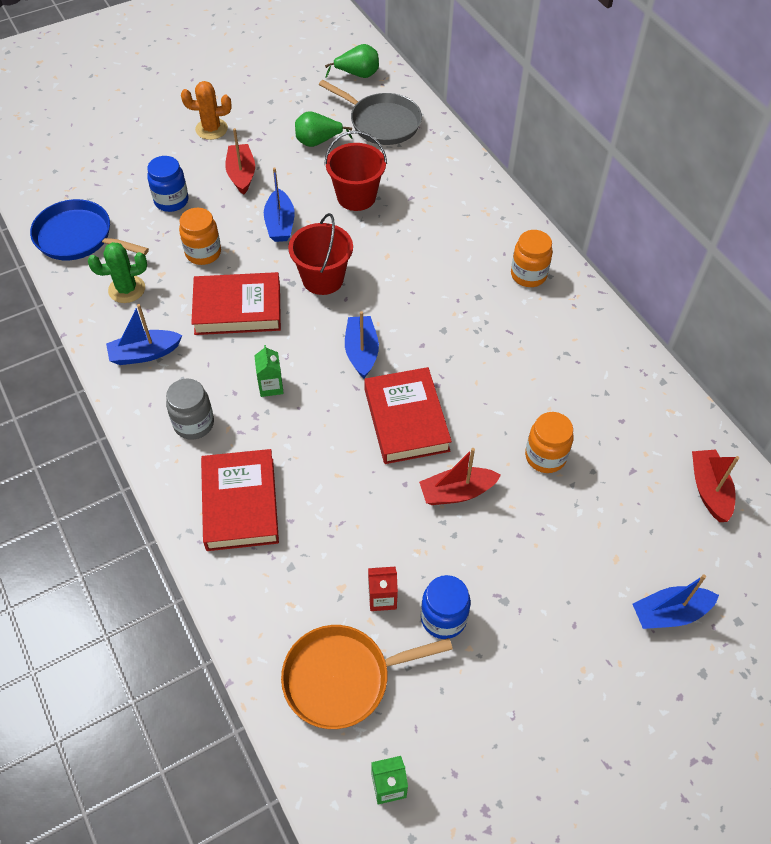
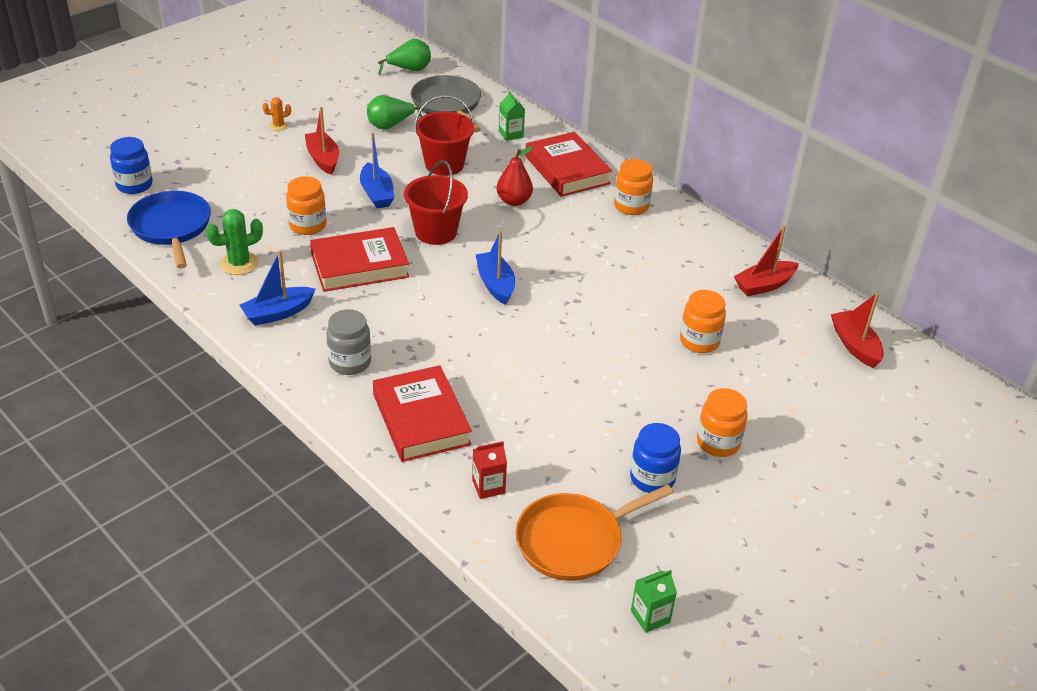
camera: 15 degrees left, 15 degrees down
blue pan [30,199,149,260] -> blue pan turned 60 degrees clockwise [127,191,211,269]
blue jar [147,156,188,212] -> blue jar moved to [110,137,153,194]
orange cactus [181,81,231,140] -> orange cactus [262,97,291,131], size x0.58
green carton [254,345,284,397] -> green carton moved to [499,91,525,141]
grey pan [319,80,422,145] -> grey pan turned 135 degrees counterclockwise [411,75,481,132]
red book [364,367,452,464] -> red book moved to [525,132,612,197]
red carton [368,567,398,611] -> red carton moved to [472,441,507,499]
red boat [419,448,501,505] -> red boat moved to [734,225,799,296]
blue boat [633,574,719,629] -> none
none -> red pear [497,146,533,206]
none -> orange jar [697,388,748,457]

